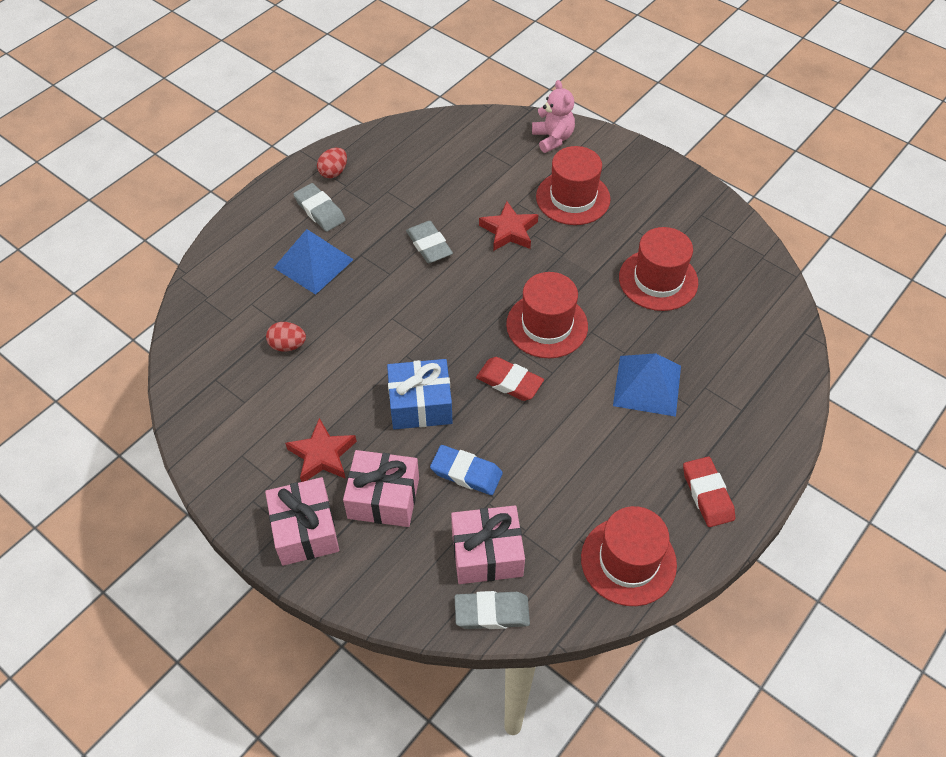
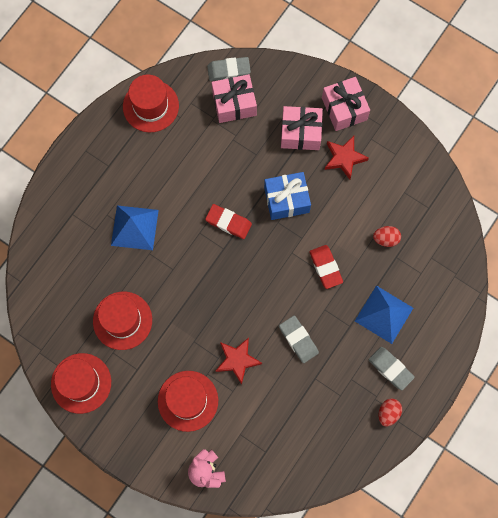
camera: 175 degrees right, 20 degrees up
blue eraser [430,445,503,495] -> none
red hat [506,272,588,358] -> red hat moved to [51,353,111,414]
red eraser [683,457,735,527] -> red eraser moved to [309,245,343,289]

